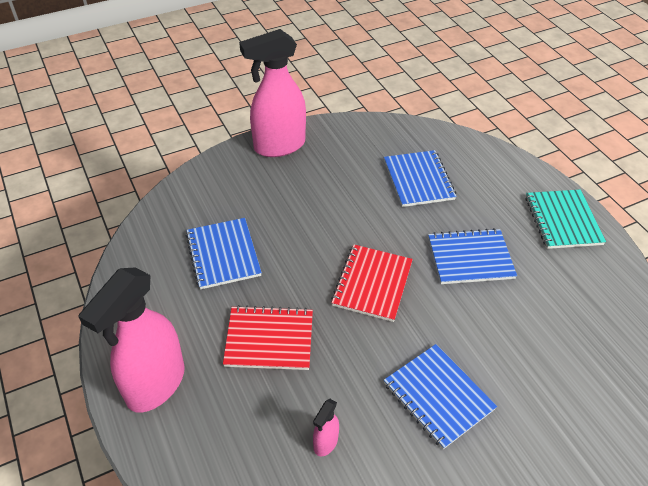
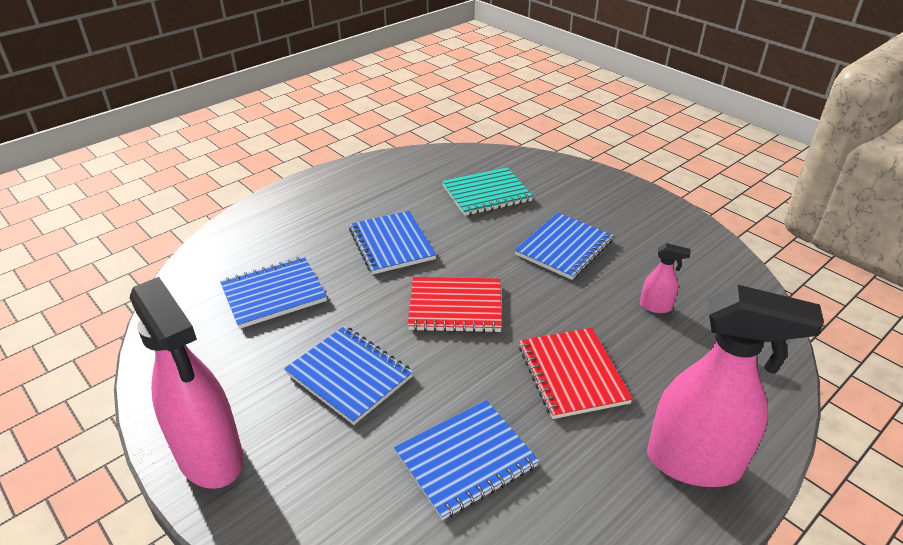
camera: 105 degrees left, 10 degrees down
turquoise notebook [525,190,606,249] -> turquoise notebook moved to [442,167,533,216]
none -> blue notebook [284,326,413,425]

